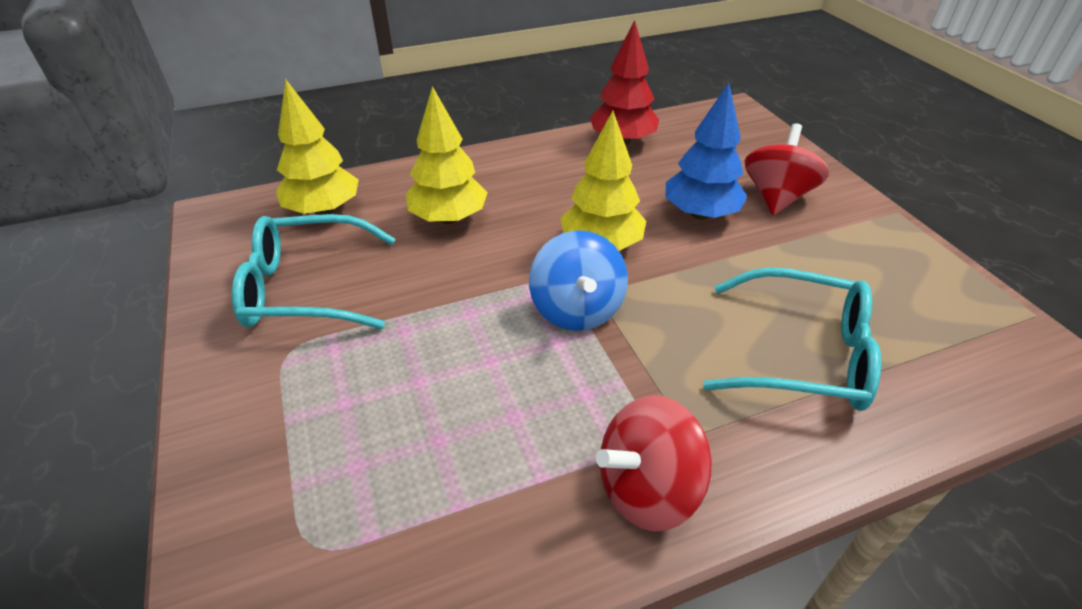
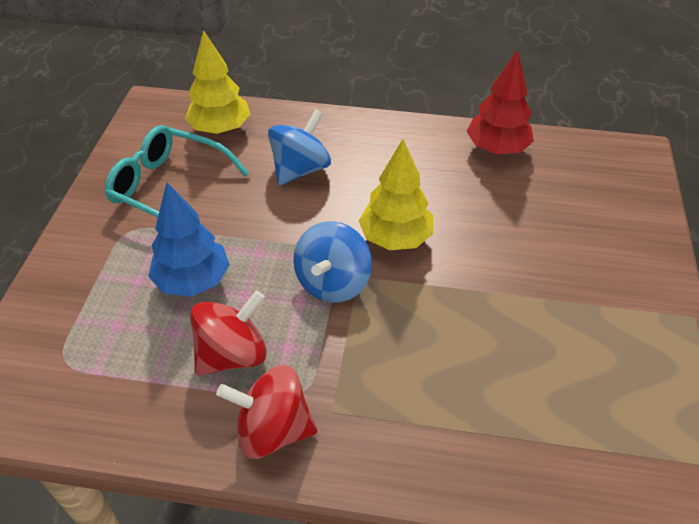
camera: 30 degrees right, 5 degrees up
yellow tree [406,86,488,224] -> blue spinning top [268,109,331,185]
blue tree [665,83,747,220] -> blue tree moved to [148,182,230,297]
turquoise glasses [703,267,881,411] -> none
red spinning top [744,124,829,215] -> red spinning top moved to [190,290,267,376]

